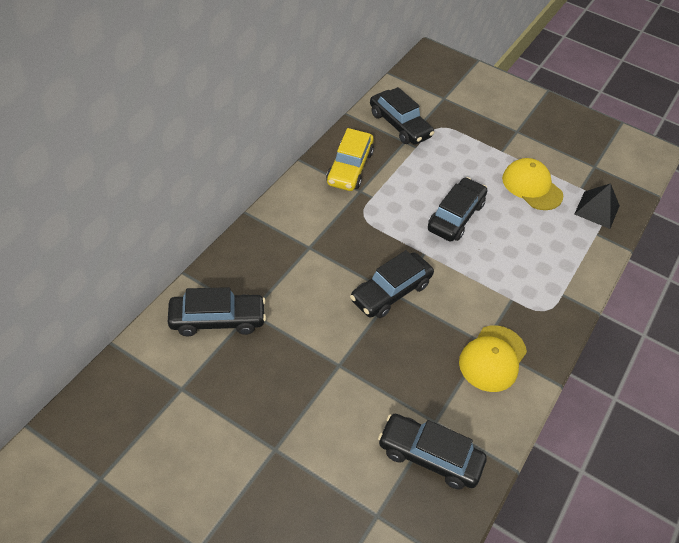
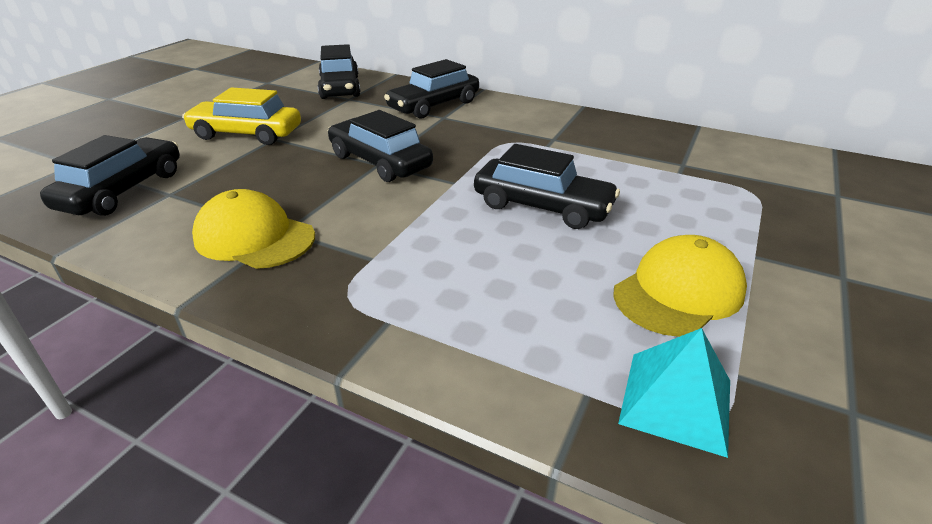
camera: 90 degrees right, 15 degrees down
yellow car [326,128,374,191] -> yellow car moved to [182,87,301,145]
black car [370,87,434,145] -> black car moved to [384,59,479,119]
black pyramid [574,183,620,229] -> turquoise pyramid [618,328,730,458]

